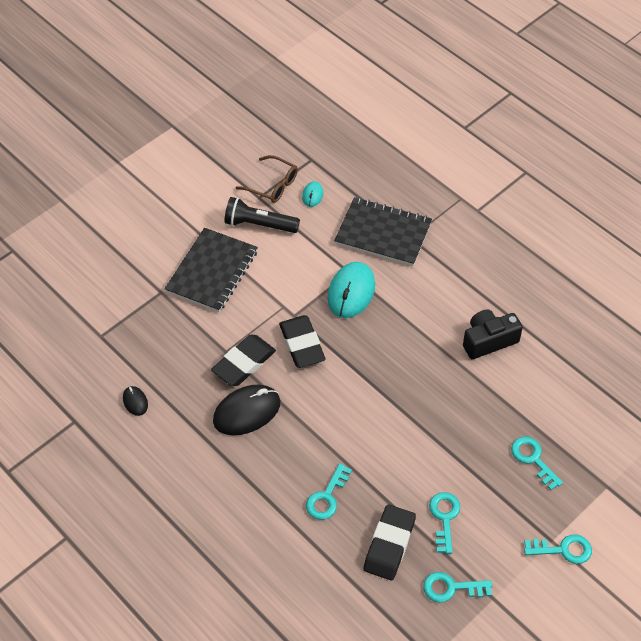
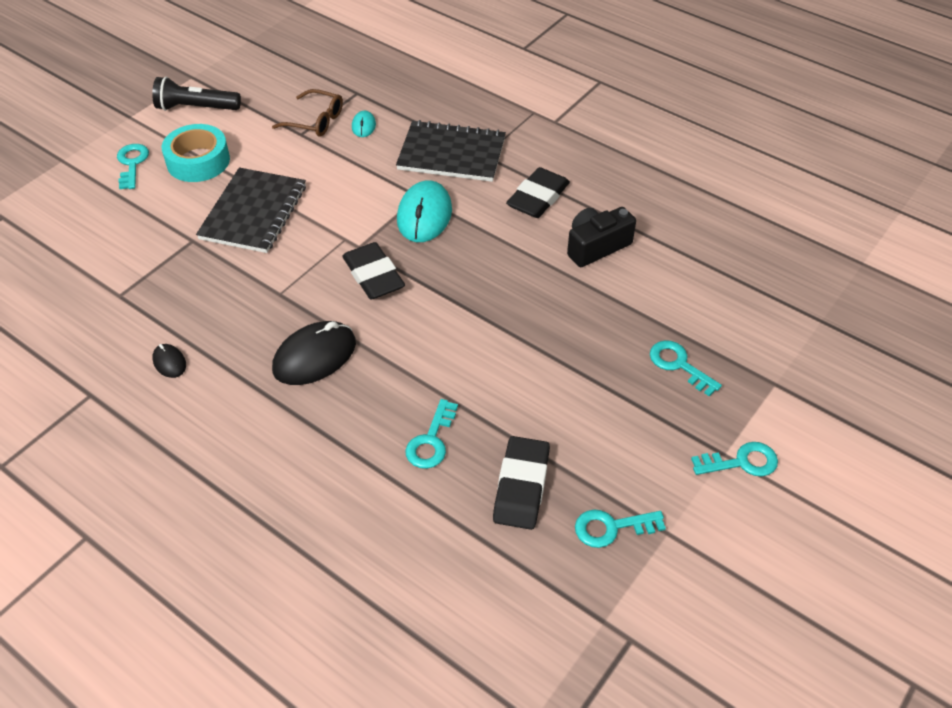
camera: 10 degrees left, 5 degrees down
black eraser [211,335,276,386] -> black eraser moved to [506,167,570,218]
black flashlight [224,197,300,233] -> black flashlight moved to [152,77,241,111]
turquoise key [429,492,460,554] -> turquoise key moved to [117,144,149,189]
none -> turquoise tape [162,124,230,182]

